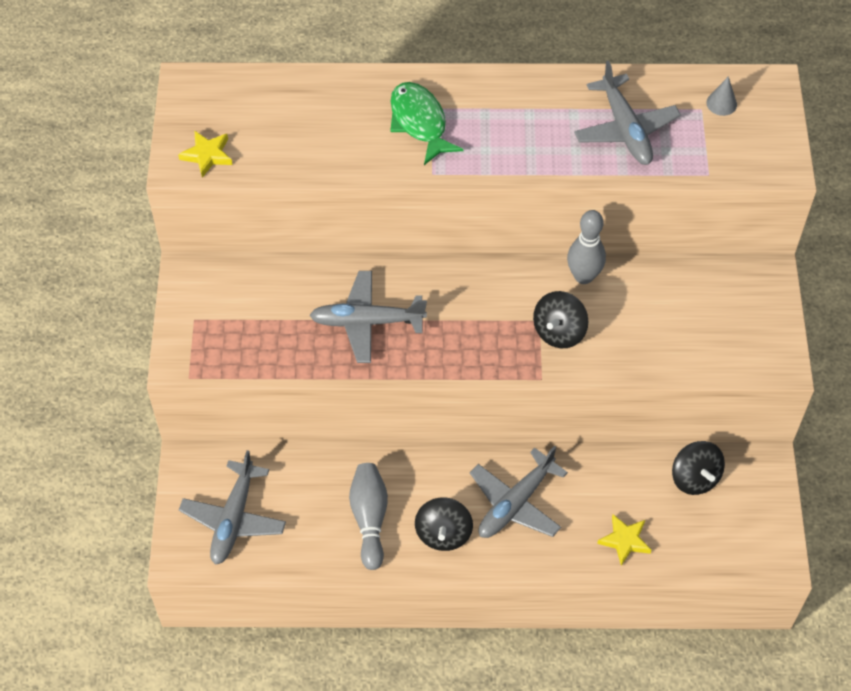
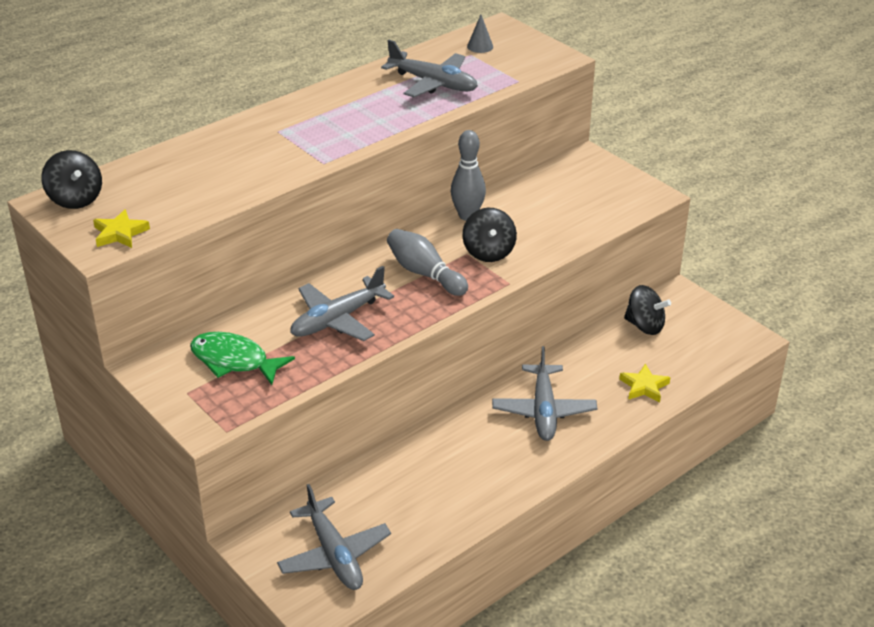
camera: 40 degrees left, 20 degrees down
grey bowling pin [349,463,388,570] -> grey bowling pin moved to [387,229,468,296]
green fish [390,82,464,165] -> green fish moved to [190,332,295,385]
black spinning top [415,497,473,551] -> black spinning top moved to [41,150,102,209]

